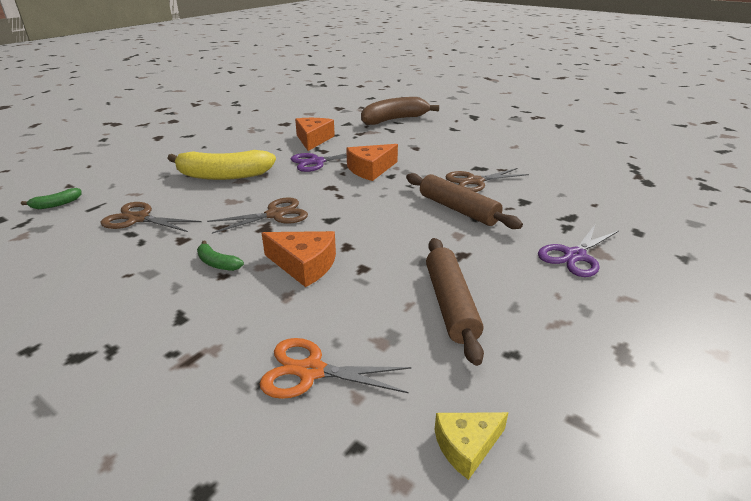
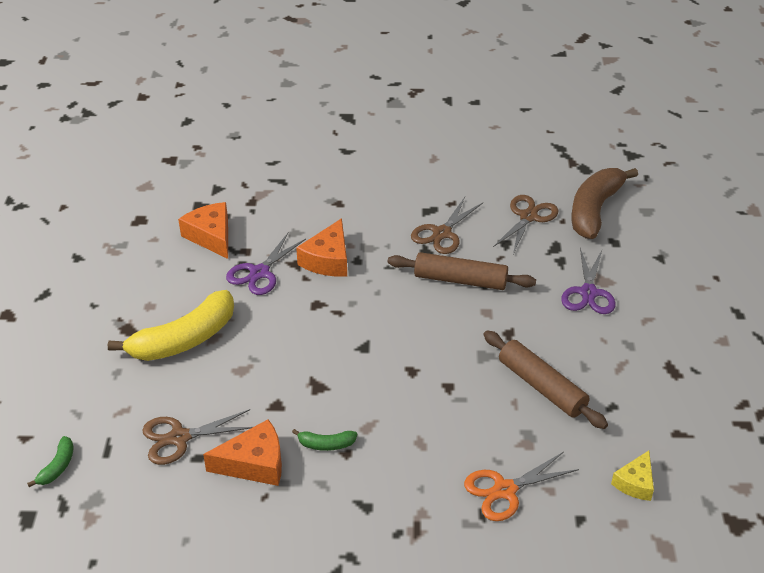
camera: 35 degrees left, 10 degrees up
brown scissors [207,197,308,234] -> brown scissors moved to [493,195,559,254]
orange cheese [262,231,336,287] -> orange cheese moved to [203,419,282,486]
brown banana [361,97,439,125] -> brown banana moved to [572,168,638,239]

